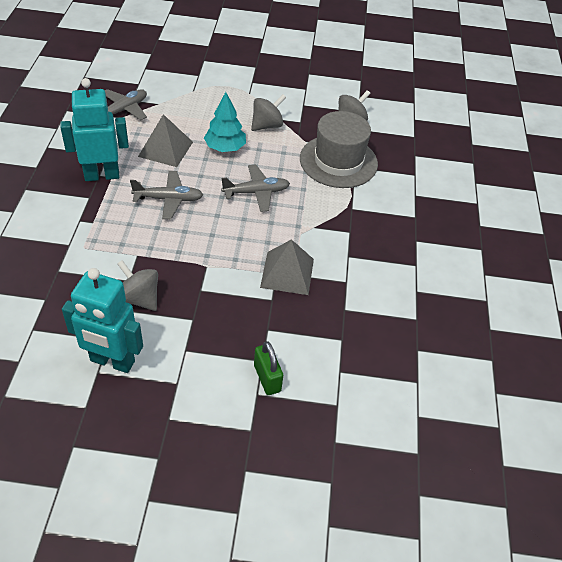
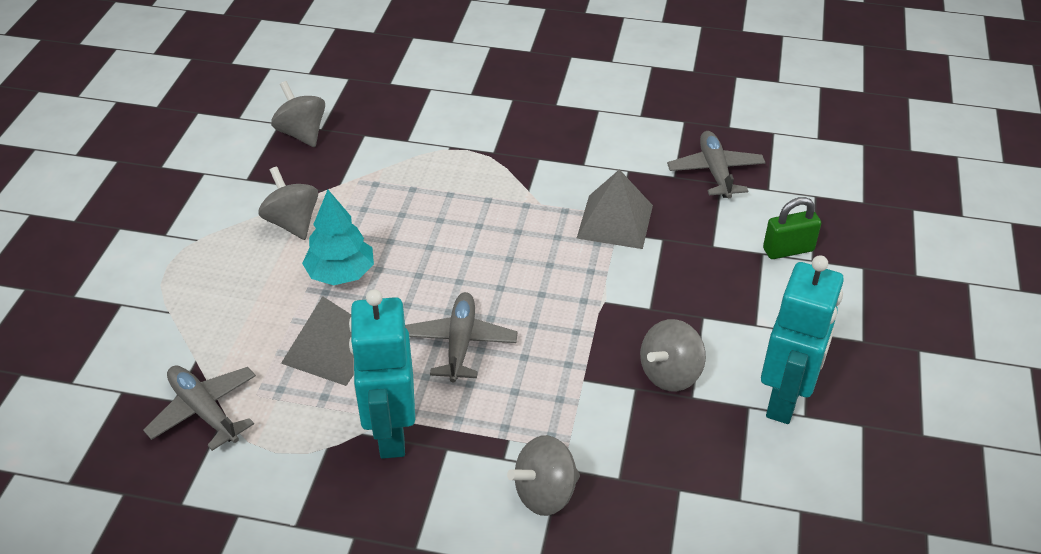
camera: 80 degrees left, 5 degrees down
grey plane [221,164,290,212] -> grey plane moved to [667,131,766,198]
grey hat [300,111,378,188] -> none
none -> grey spinning top [507,435,580,516]

